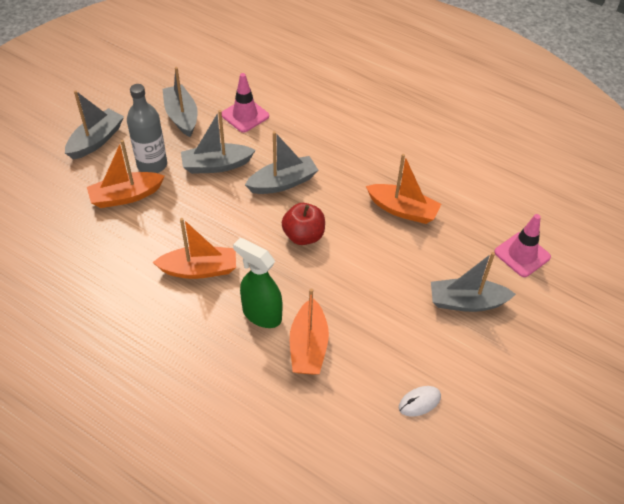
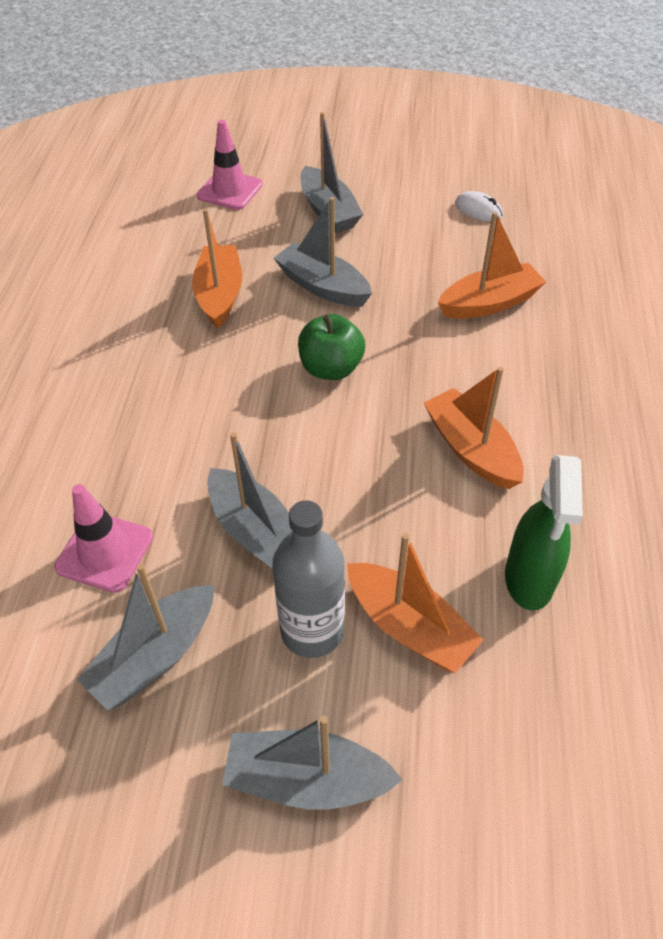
camera: 115 degrees left, 0 degrees up
green spray bottle [233,238,283,328] -> green spray bottle moved to [505,455,583,611]
grey boat [245,131,318,194] -> grey boat moved to [274,197,372,307]
red apple [282,203,325,245] -> green apple [298,314,365,380]

